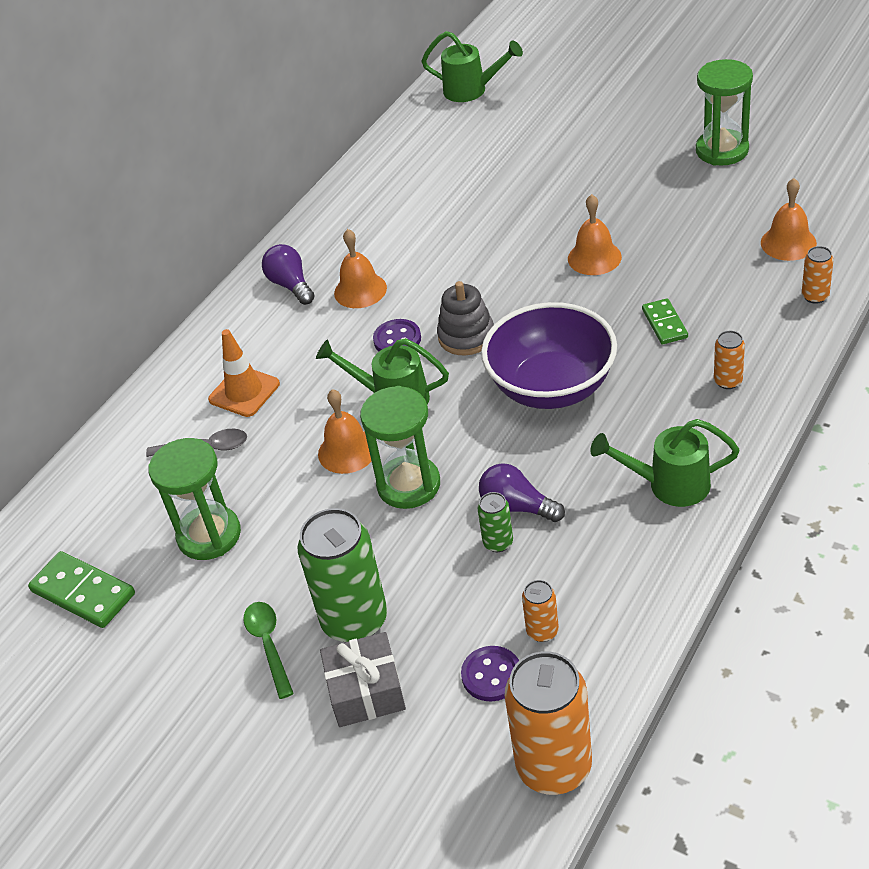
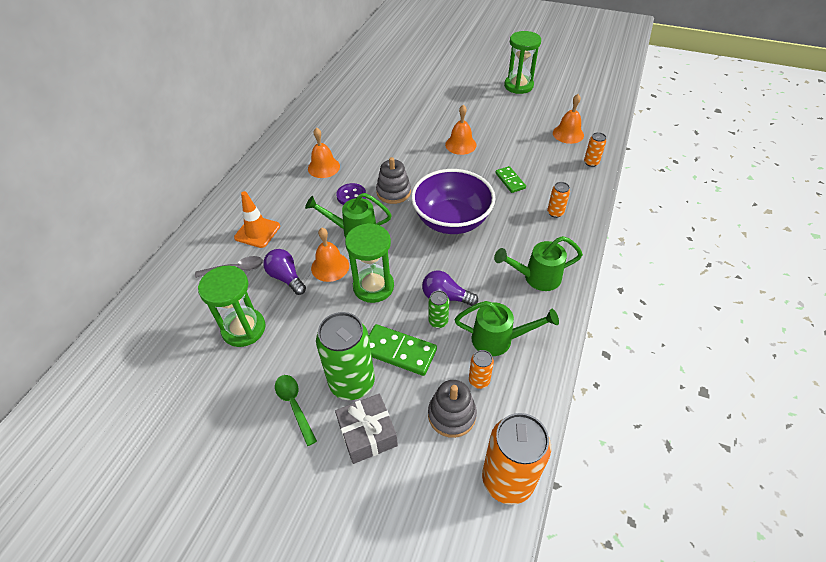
camera: 15 degrees left, 5 degrees up
green domino [28,551,135,628] -> green domino moved to [369,324,437,376]
purple light bulb [262,244,315,305] -> purple light bulb moved to [263,249,306,295]
green watering can [421,31,523,102] -> green watering can moved to [455,301,559,356]
purple button [461,646,519,701] -> grey stacking toy [428,380,477,438]

